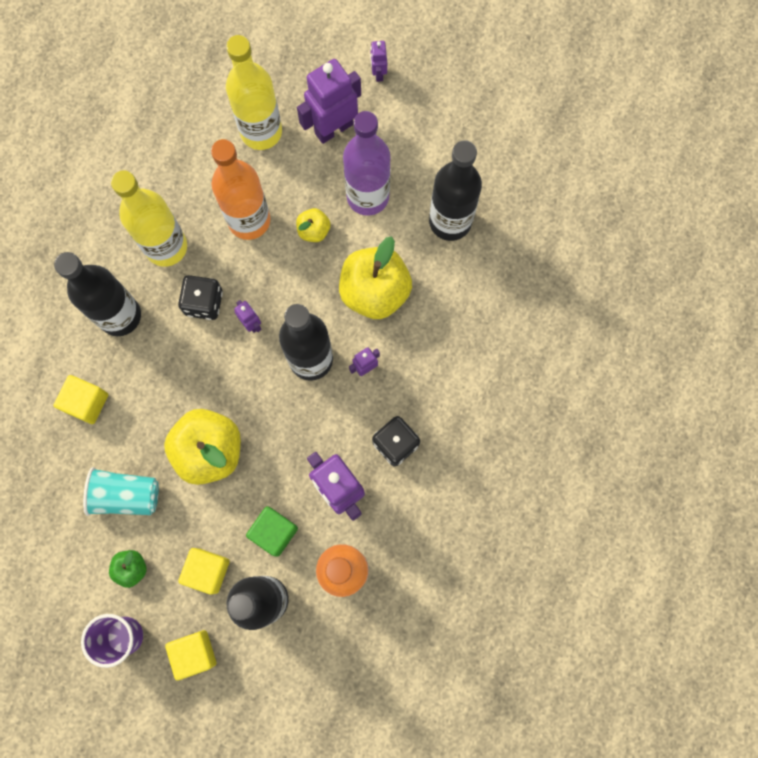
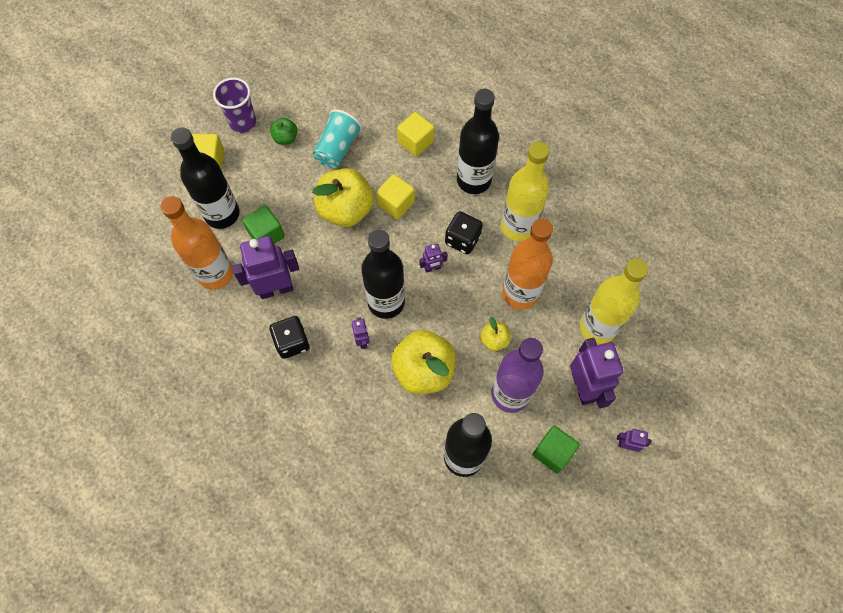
camera: 110 degrees right, 10 degrees down
yellow cube [178,548,230,595] -> yellow cube moved to [376,174,415,219]
none -> green cube [533,426,580,474]

